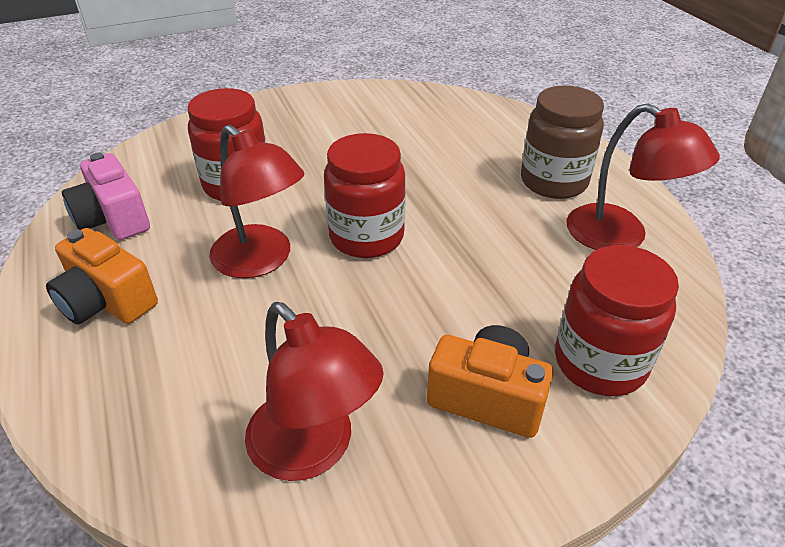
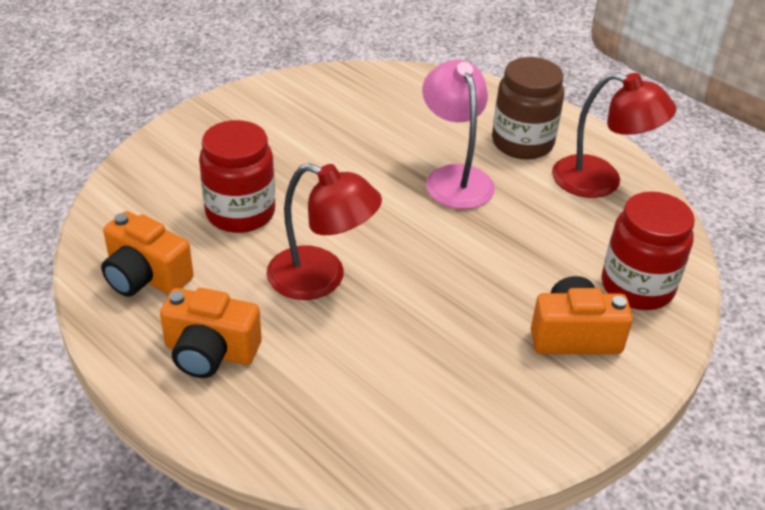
camera: 25 degrees left, 0 degrees up
pink camera [62,152,150,240] -> orange camera [101,211,194,297]
red lamp [245,302,384,481] -> none
red jar [324,133,406,258] -> none
none -> pink lamp [422,60,495,209]

